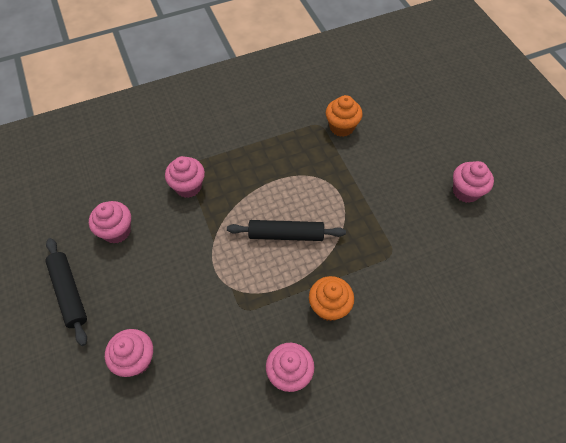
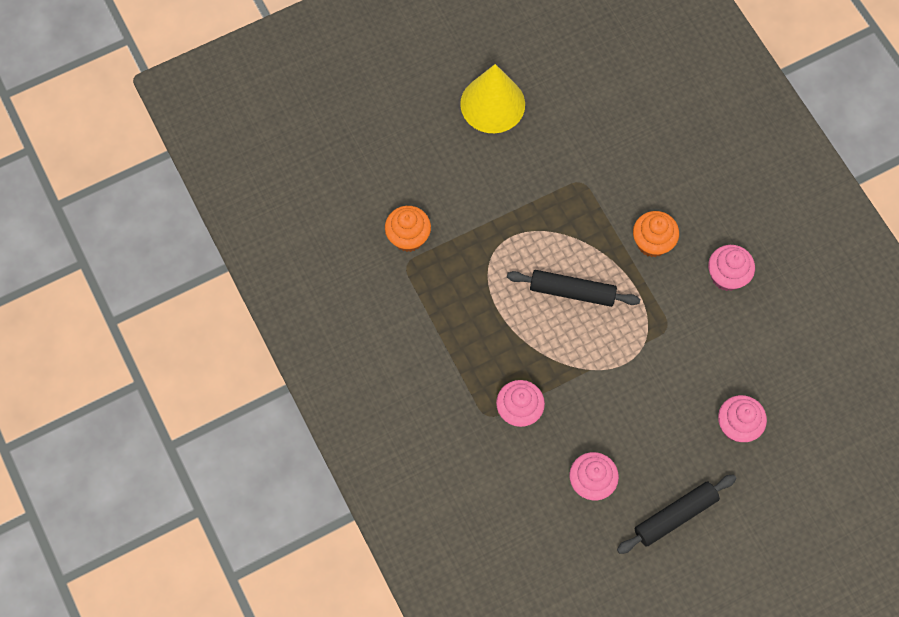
camera: 95 degrees left, 10 degrees up
black rolling pin [227,220,346,241] -> black rolling pin turned 75 degrees counterclockwise [507,270,640,307]
pink cupcake [453,161,494,203] -> yellow cone [460,64,525,133]

